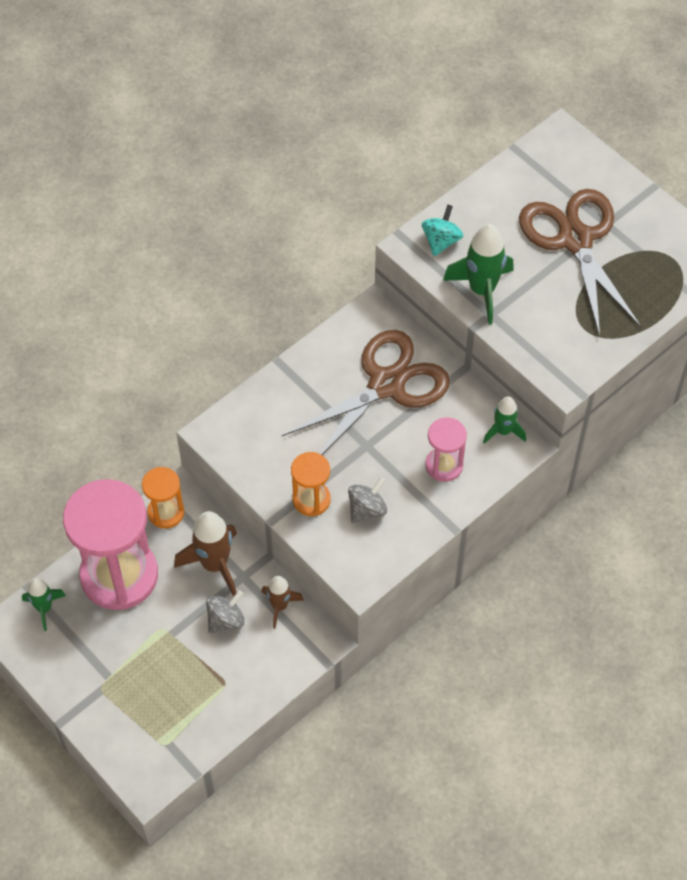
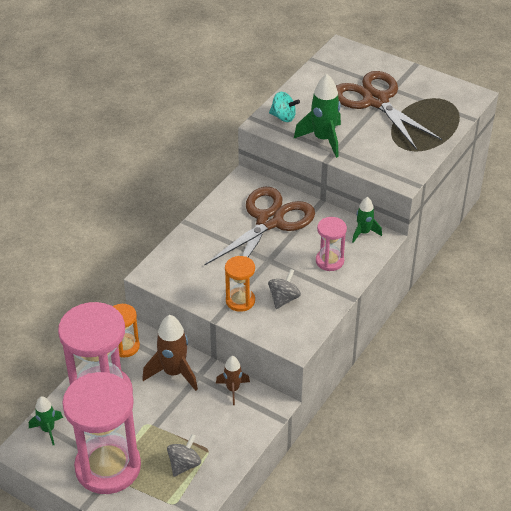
camera: 15 degrees left, 15 degrees down
grey spinning top [206,590,245,633] -> grey spinning top moved to [167,434,201,477]
turquoise spinning top [422,204,463,256] -> turquoise spinning top turned 105 degrees clockwise [269,92,300,122]
none -> pink hourglass [62,372,141,494]

